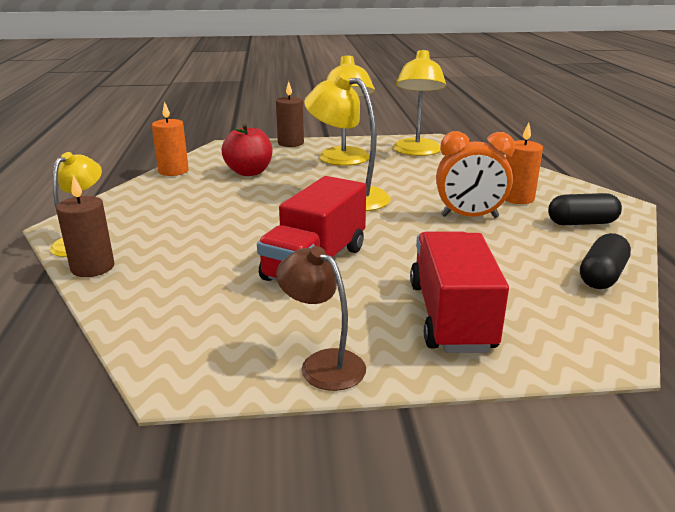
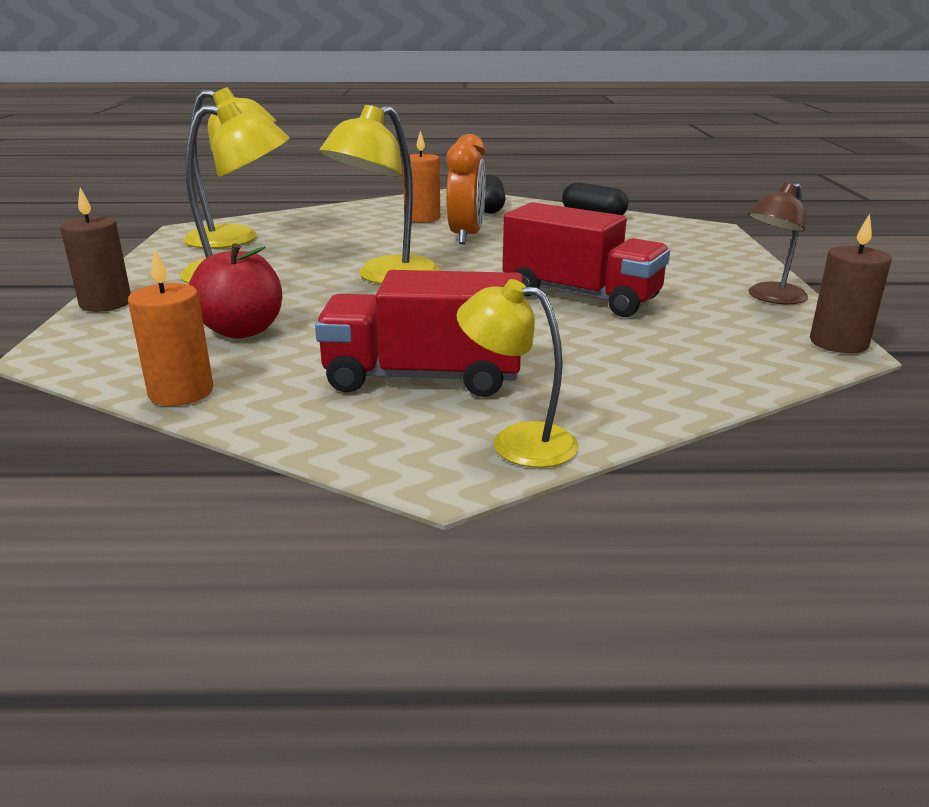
camera: 85 degrees left, 0 degrees up
brown candle [56,175,114,277] -> brown candle moved to [810,214,892,353]
red truck [410,231,509,353] -> red truck moved to [315,270,523,397]

